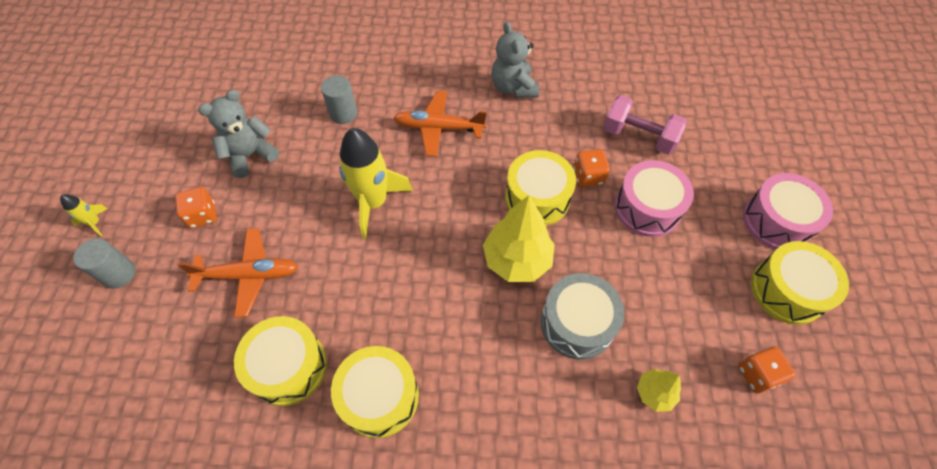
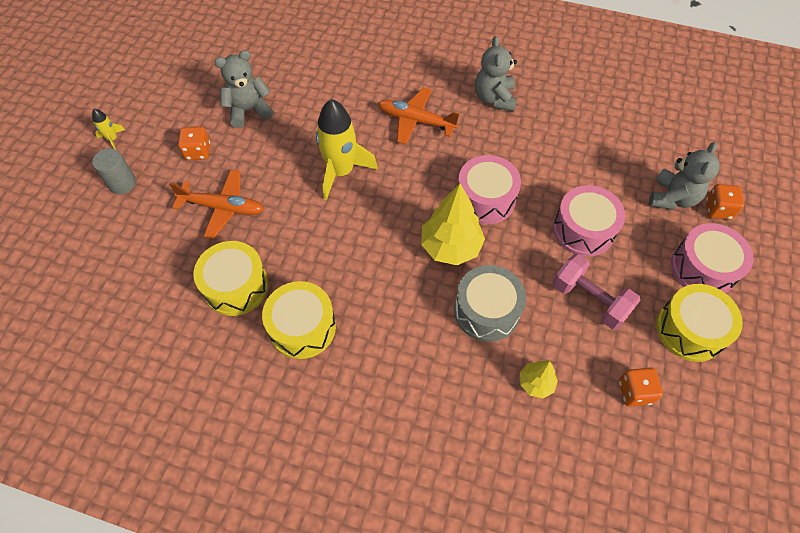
camera: 15 degrees right, 0 degrees up
grey cylinder [321,75,357,124] -> none
yellow drum [505,150,576,225] -> pink drum [458,155,521,224]
orange dice [574,149,610,187] -> orange dice moved to [706,184,744,220]
pink dumbbell [603,95,687,155] -> pink dumbbell moved to [553,254,641,330]
none -> grey teddy bear [649,142,720,210]

